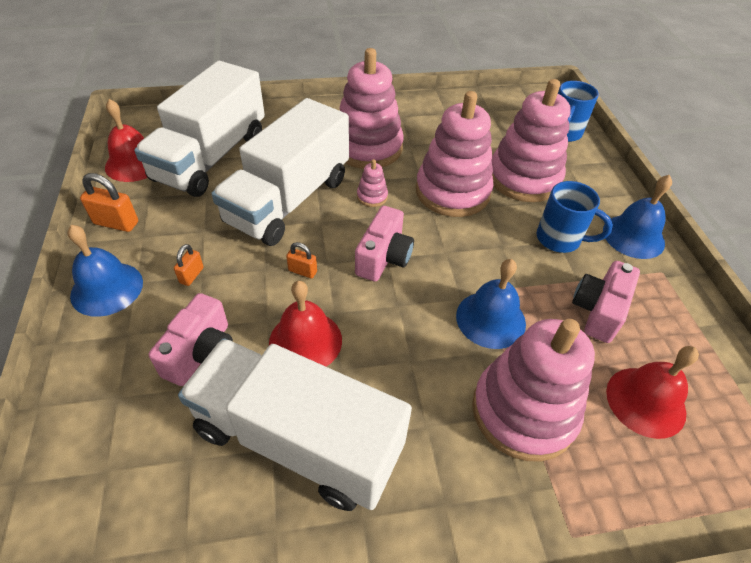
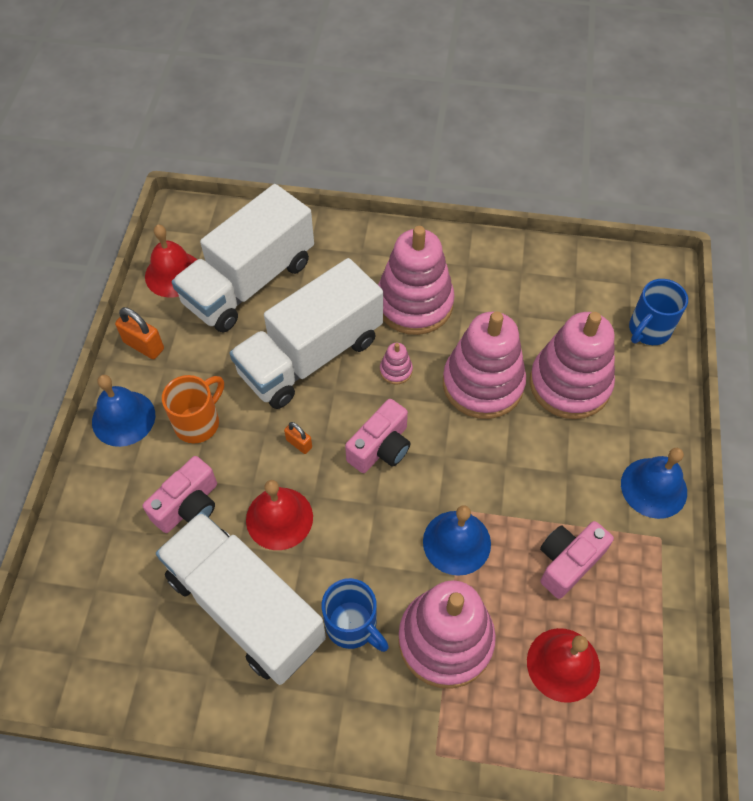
camera: 20 degrees right, 10 degrees up
orange padlock [174,244,204,286] -> orange mug [162,375,224,443]
blue mug [537,181,613,253] -> blue mug moved to [322,578,389,652]

